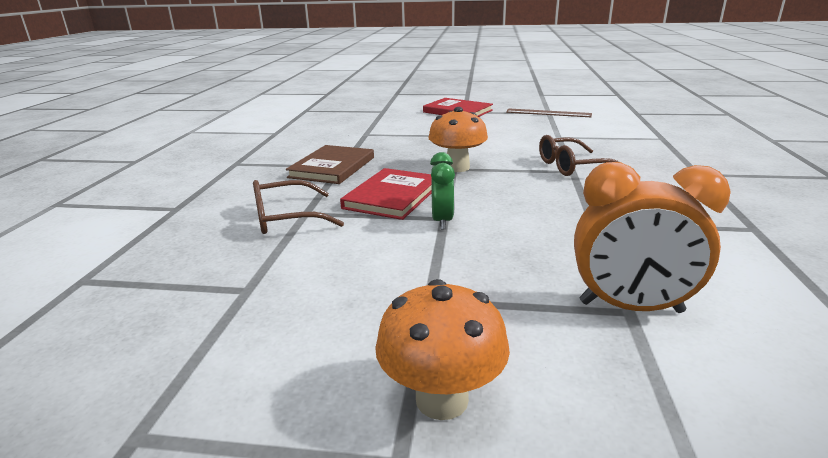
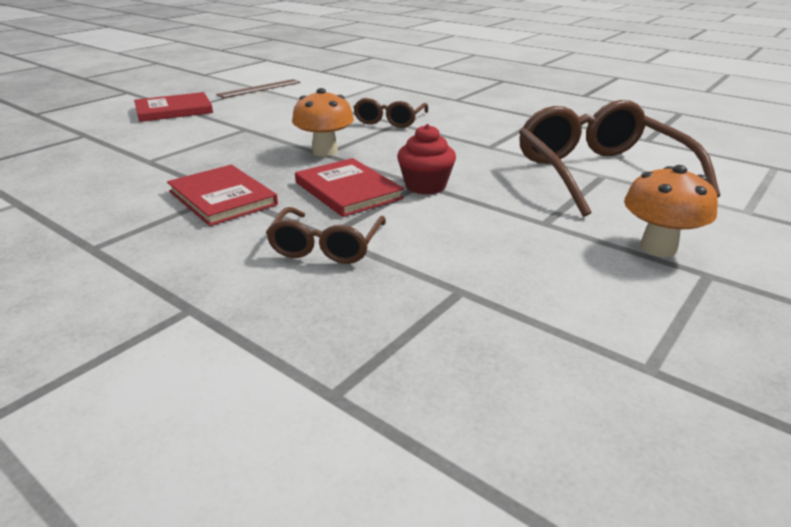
camera: 60 degrees left, 5 degrees up
brown book [286,145,374,184] -> red book [167,165,278,226]
green clock [430,152,455,229] -> red cupcake [397,124,456,195]
orange clock [574,162,731,313] -> brown glasses [519,100,720,217]

